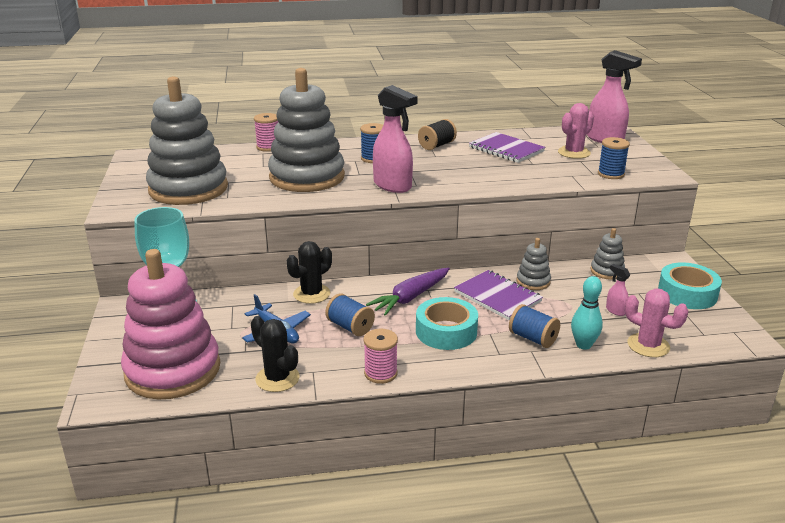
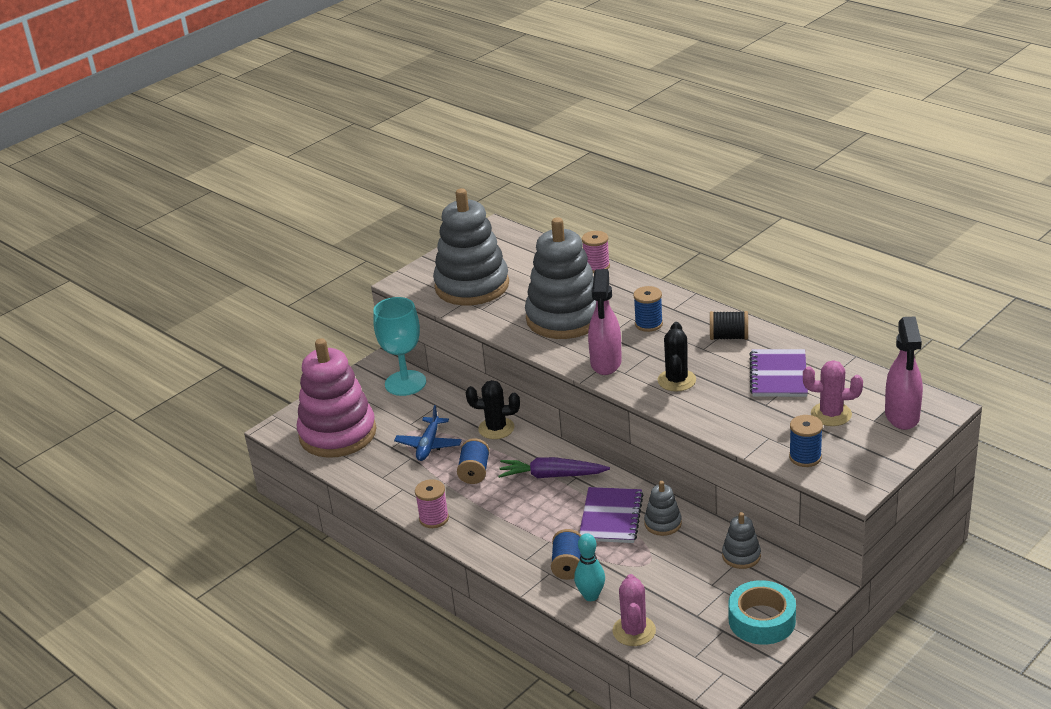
camera: 55 degrees right, 5 degrees up
black cactus [251,316,300,392] -> black cactus moved to [657,322,696,392]
turquoise tape [416,297,478,350] -> none
pink spray bottle [606,264,630,316] -> none

